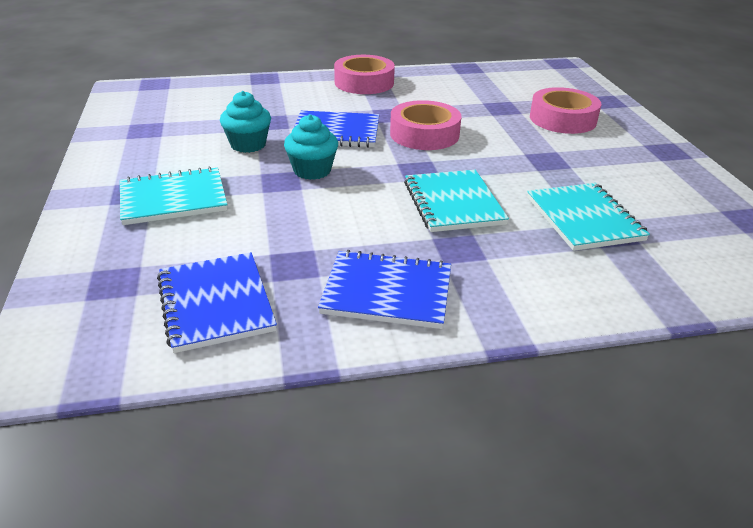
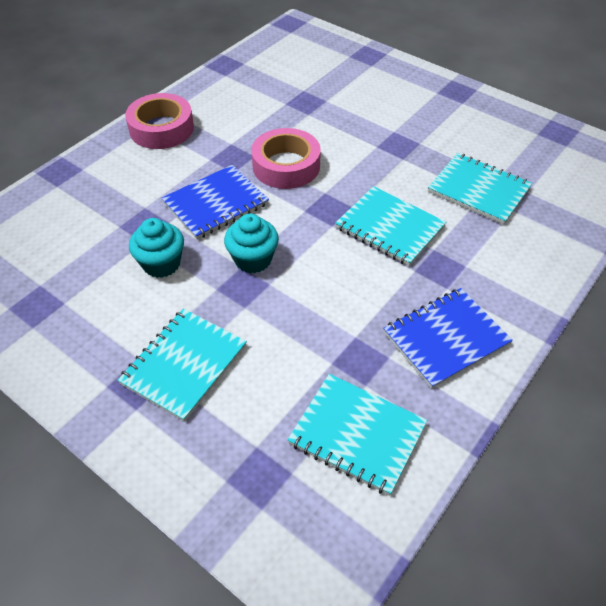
camera: 40 degrees left, 15 degrees up
blue notebook [157,252,277,353] -> turquoise notebook [287,374,427,496]
pink tape [530,87,601,134] -> none

